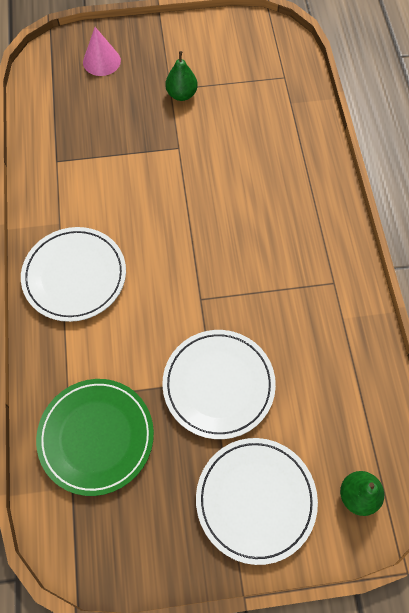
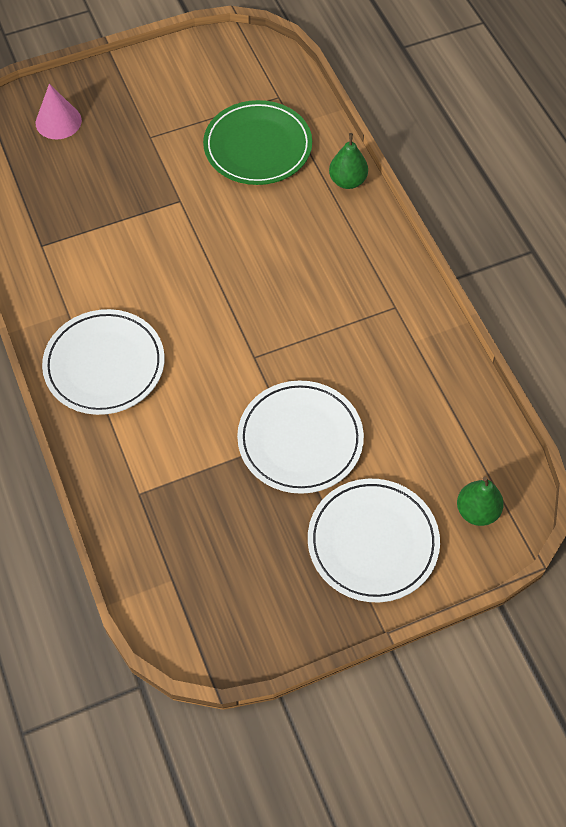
camera: 15 degrees left, 5 degrees down
green plate [36,379,154,496] -> green plate moved to [203,100,312,185]
green pear [165,51,198,101] -> green pear moved to [329,133,368,189]

